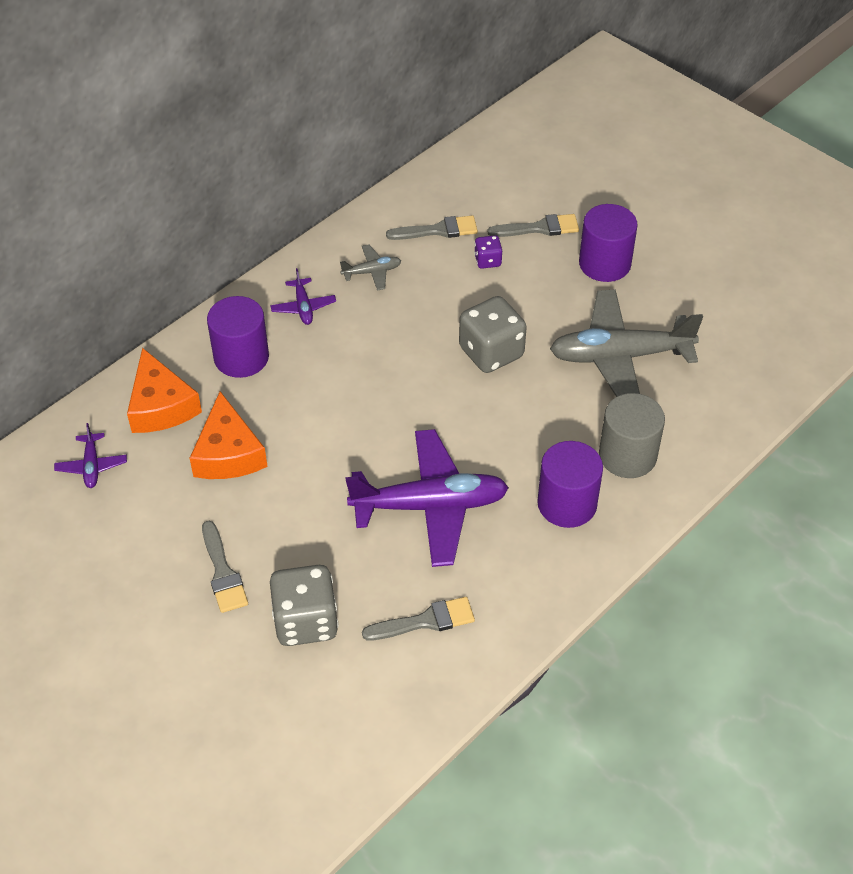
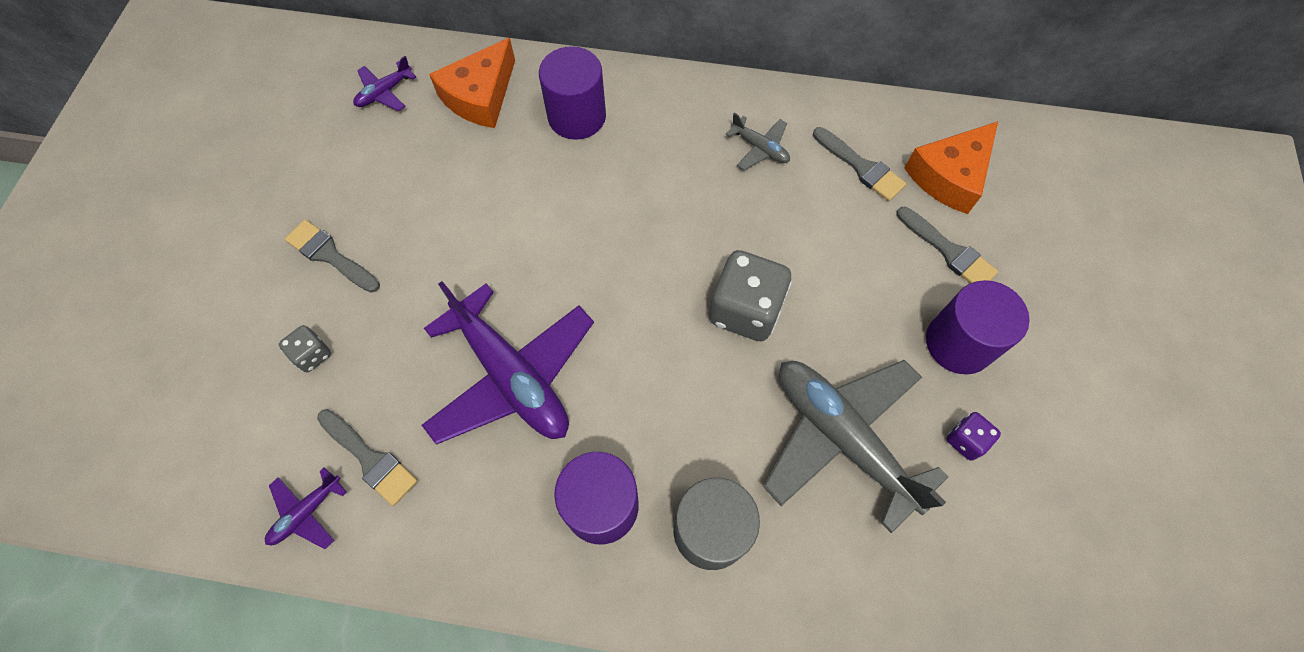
camera: 55 degrees right, 15 degrees up
orange cheese [190,391,268,479] -> orange cheese moved to [904,121,998,214]
grey brush [202,521,248,613] -> grey brush turned 90 degrees clockwise [285,220,380,293]
purple plane [270,268,336,325] -> purple plane moved to [265,467,347,549]
grey dice [270,565,339,646] -> grey dice [279,325,331,372], size x0.50
purple dice [474,235,502,269] -> purple dice moved to [946,412,1001,461]

